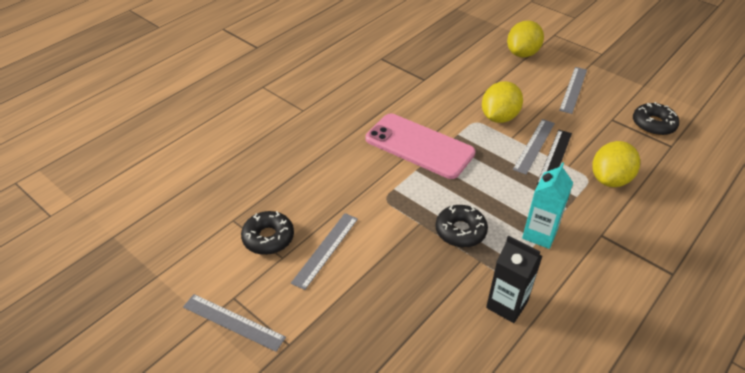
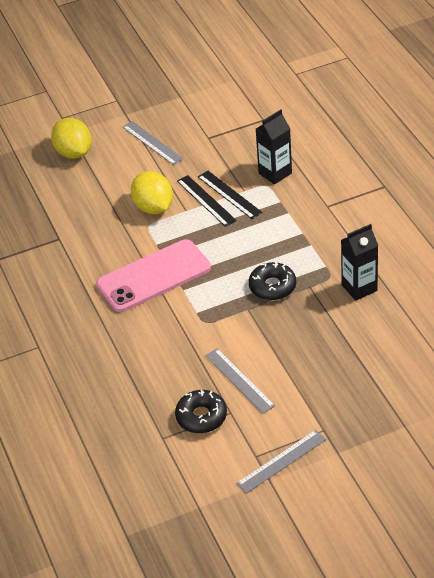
camera: 60 degrees left, 0 degrees up
grey ruler [513,119,555,174] -> black ruler [177,175,237,227]
turquoise carton [522,162,573,249] -> none
yellow lemon [592,141,640,187] -> black carton [256,110,292,184]
black donut [633,102,679,136] -> none

